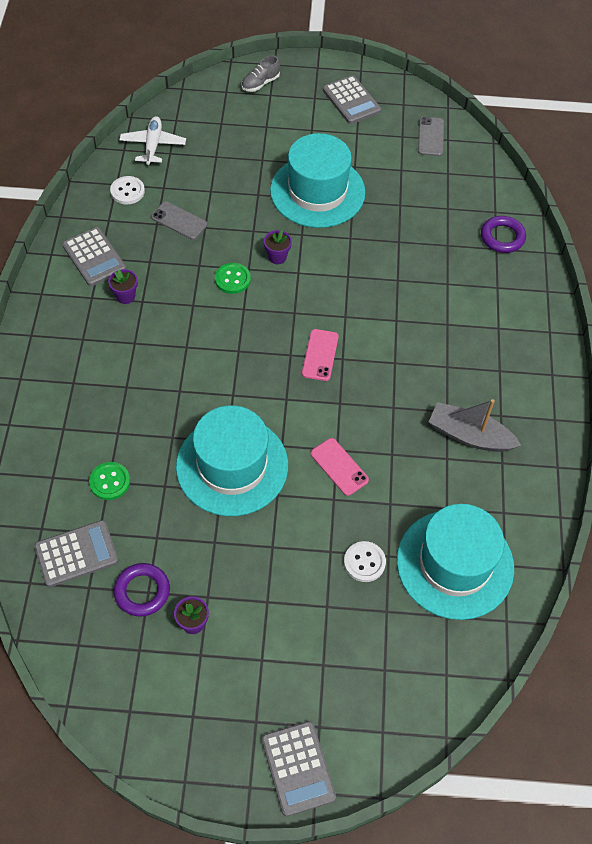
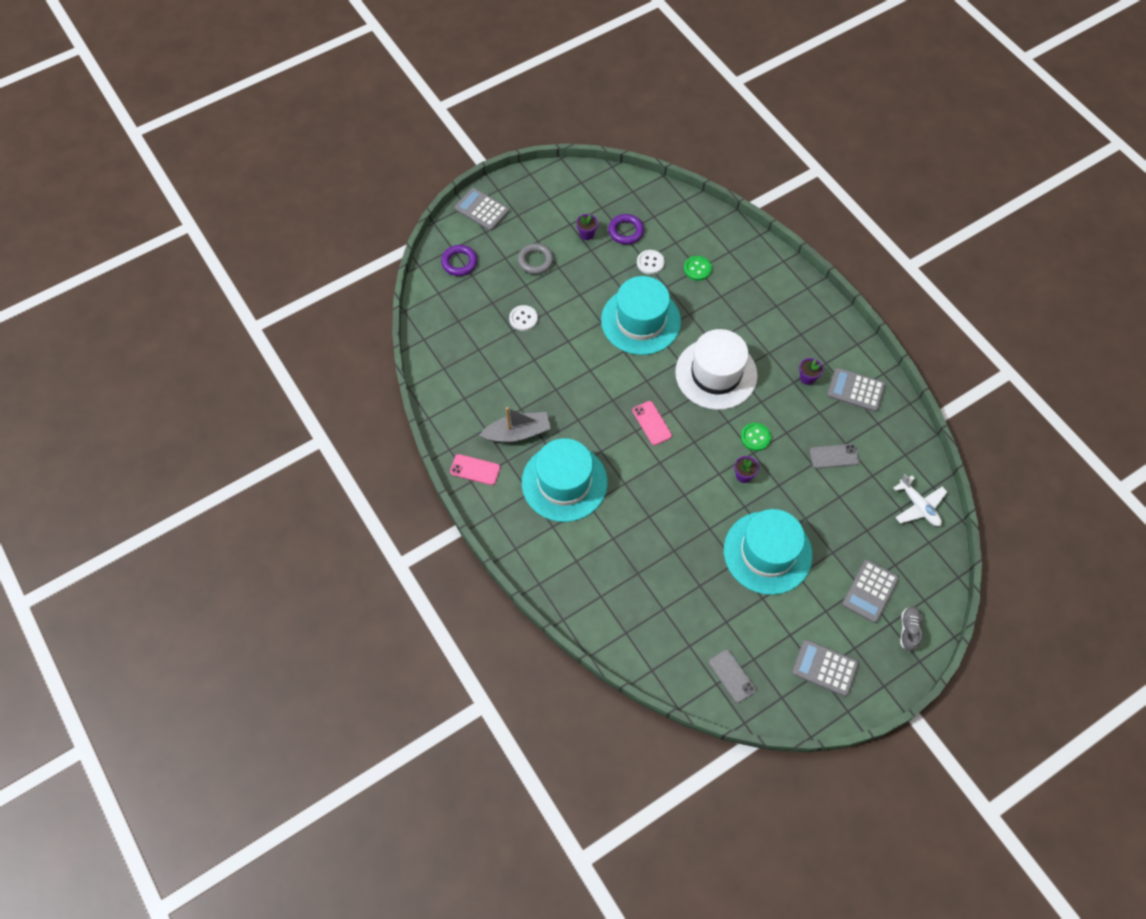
camera: 145 degrees right, 5 degrees up
grey calculator [34,520,118,587] -> grey calculator moved to [842,560,899,623]
white button [110,176,145,204] -> white button moved to [637,250,664,275]
pink phone [311,438,369,496] -> pink phone moved to [450,454,500,485]
turquoise hat [397,504,514,620] -> turquoise hat moved to [522,438,607,522]
purple ring [481,216,526,253] -> purple ring moved to [441,245,477,276]
none -> grey ring [518,243,554,274]
none -> white hat [675,329,758,410]

